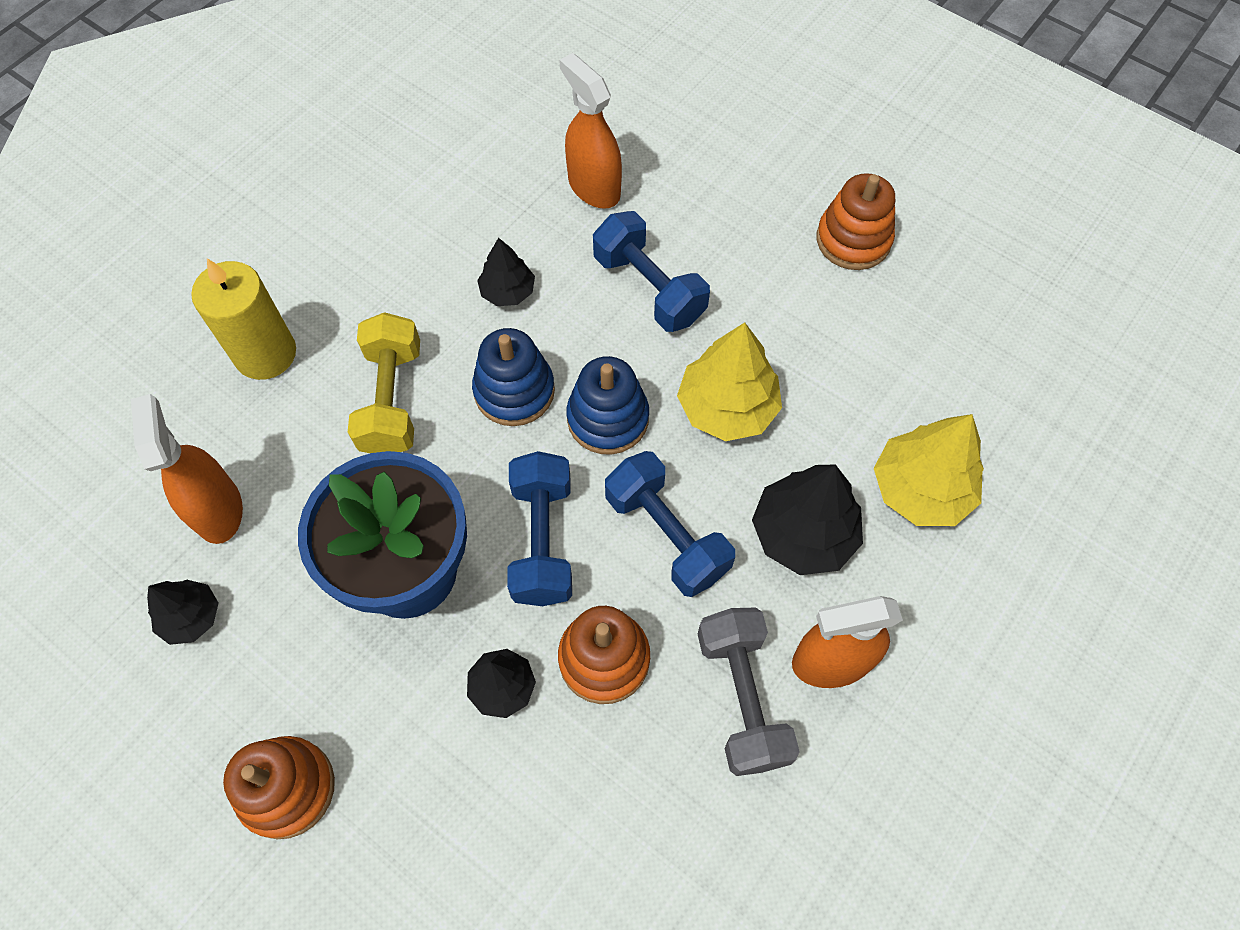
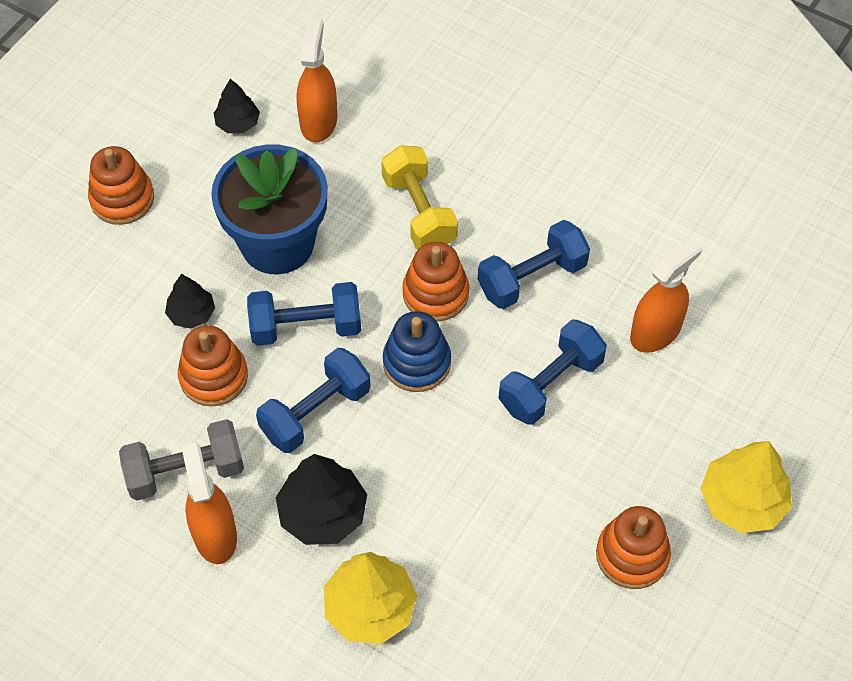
camera: 85 degrees right, 5 degrees down
orange spray bottle [131,394,243,544] -> orange spray bottle turned 60 degrees counterclockwise [297,17,337,143]
yellow candle [191,258,296,380] -> none
yellow dumbbell [348,312,420,453] -> yellow dumbbell turned 75 degrees clockwise [381,145,458,249]
blue stacking toy [472,328,555,426] -> orange stacking toy [402,242,469,322]
black tree [477,238,535,306] -> blue dumbbell [478,220,590,309]
yellow tree [677,322,782,441] -> yellow tree moved to [701,441,792,533]

